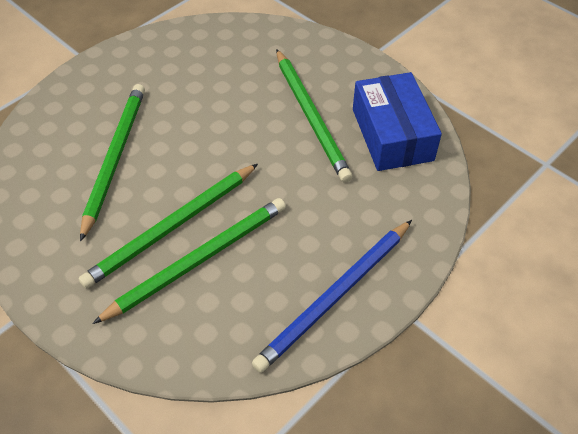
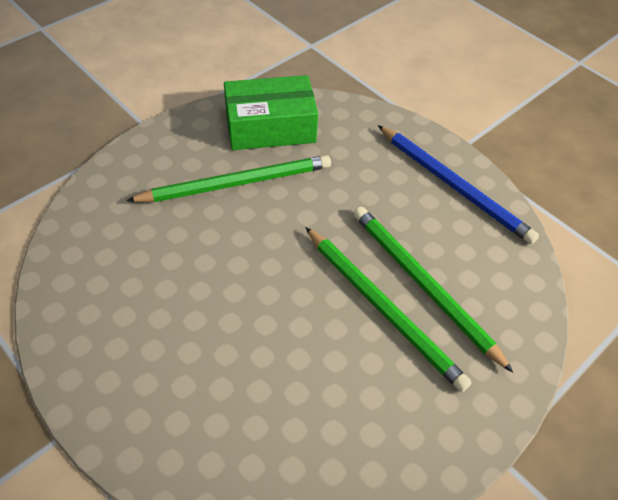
camera: 90 degrees left, 0 degrees up
green pencil [80,84,145,242] -> none
blue box [353,72,442,171] -> green box [224,75,318,150]

